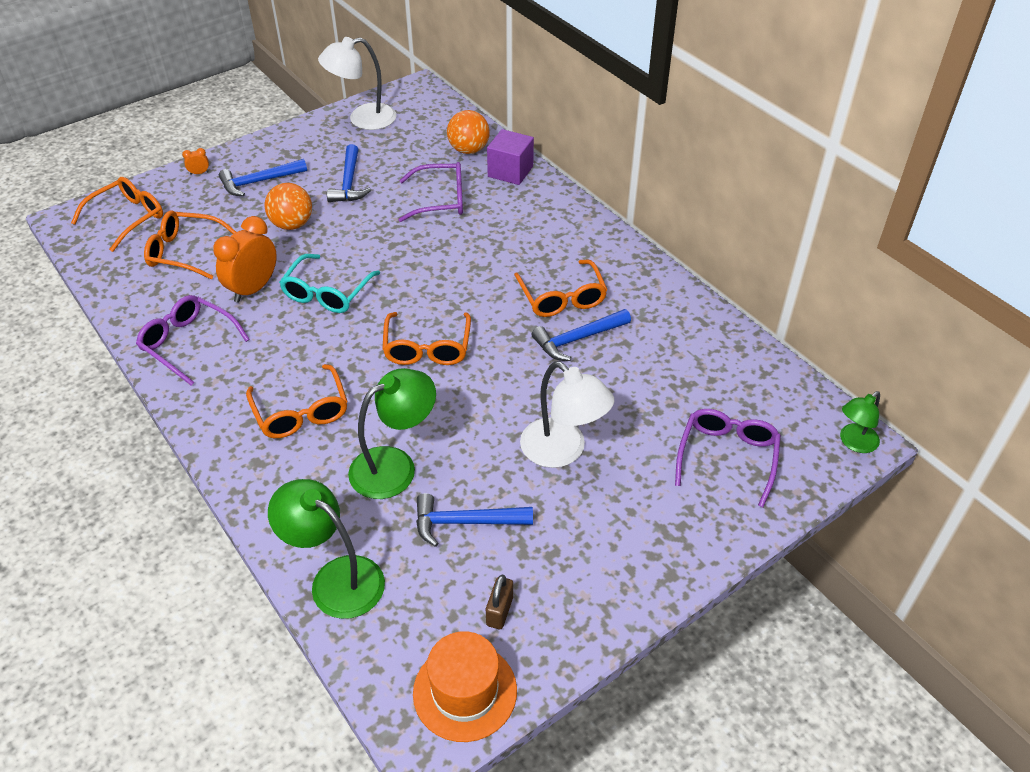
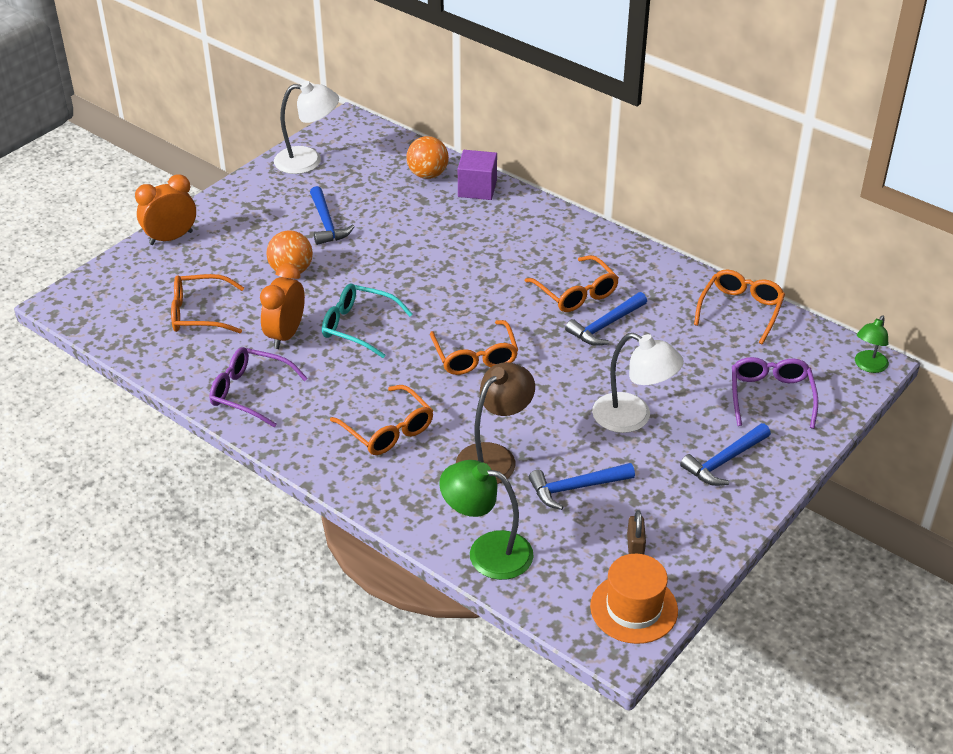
camera: 15 degrees left, 5 degrees down
orange glasses [71,177,163,252] -> orange glasses moved to [694,269,785,345]
orange clock [182,148,209,175] -> orange clock [135,174,196,245], size x2.42
blue hammer [219,159,307,196] -> blue hammer moved to [680,423,771,486]
turquoise glasses [279,254,380,313] -> turquoise glasses turned 105 degrees clockwise [322,284,412,358]
white lamp [318,37,397,130] -> white lamp turned 150 degrees counterclockwise [274,81,339,174]
green lamp [348,368,436,499] -> brown lamp [456,362,535,484]
purple glasses [398,162,463,222] -> none

